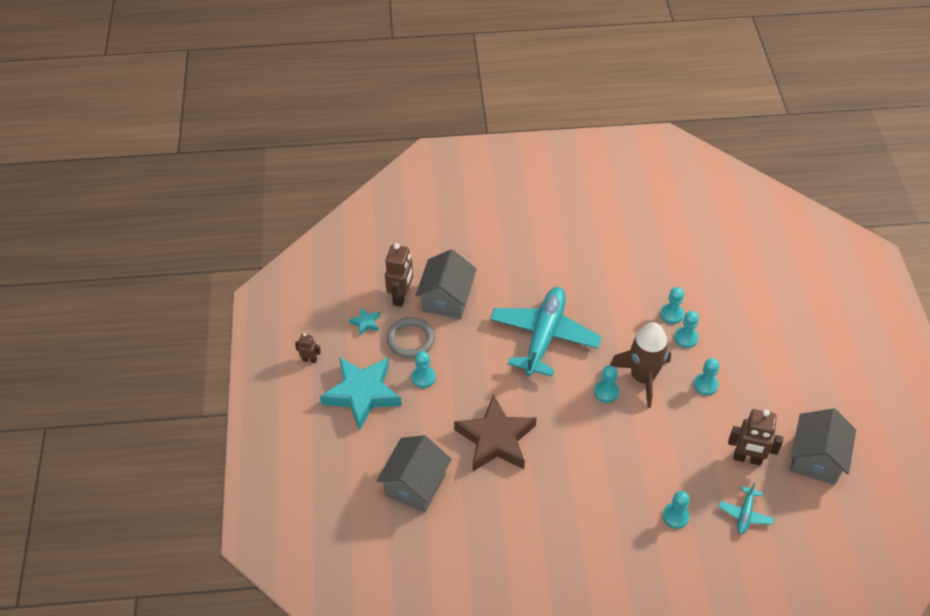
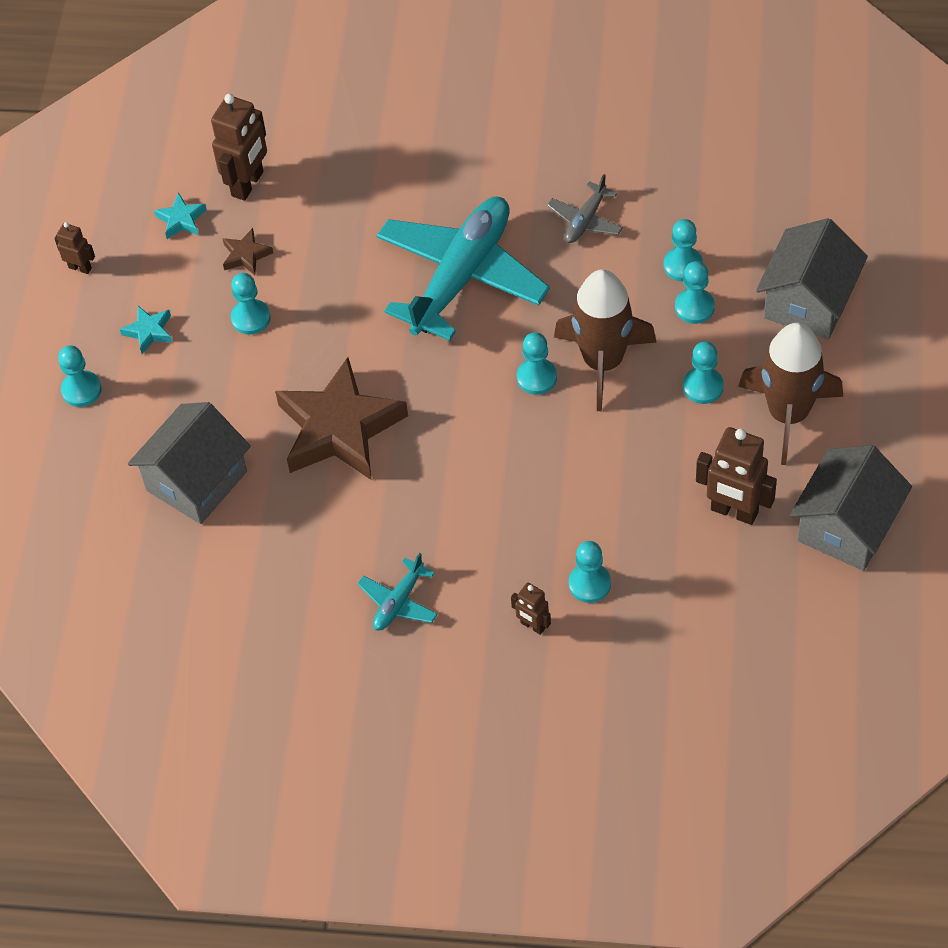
camera: 15 degrees right, 5 degrees up
turquoise star [320,357,402,431] -> turquoise star [120,306,172,354], size x0.41
grey ring [386,317,435,358] -> brown star [222,228,273,275]
grey house [415,249,477,319] -> grey house moved to [756,218,868,340]
turquoise plane [718,482,774,534] -> turquoise plane moved to [357,553,438,631]
none -> turquoise pawn [58,346,102,407]
none -> brown robot [511,583,551,635]
none -> grey plane [547,174,623,243]
none -> brown rocket [738,323,843,465]

